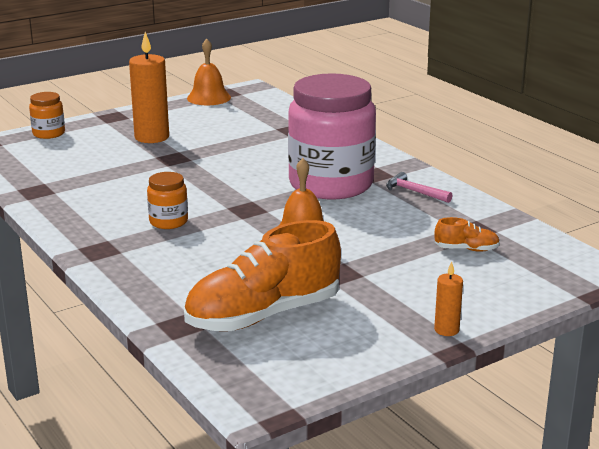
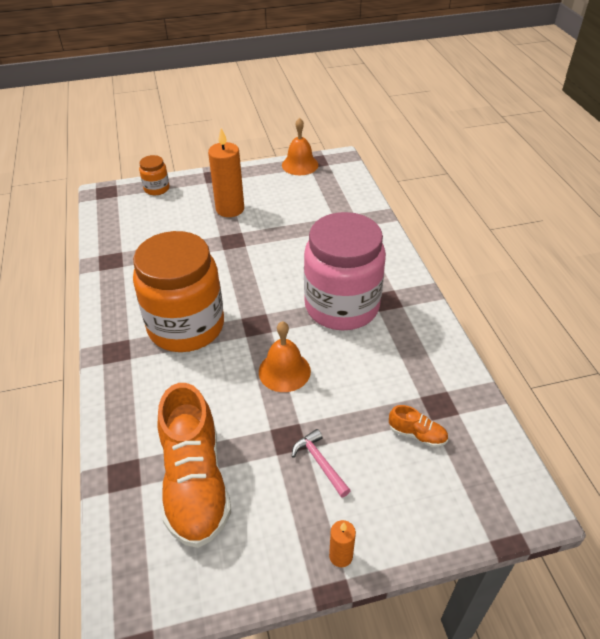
camera: 20 degrees right, 20 degrees up
orange jar [147,172,188,229] -> orange jar [133,231,224,352], size x2.35
orange shoe [184,220,341,331] -> orange shoe turned 90 degrees counterclockwise [157,383,231,548]
pink hammer [386,172,452,203] -> pink hammer moved to [292,429,351,498]

